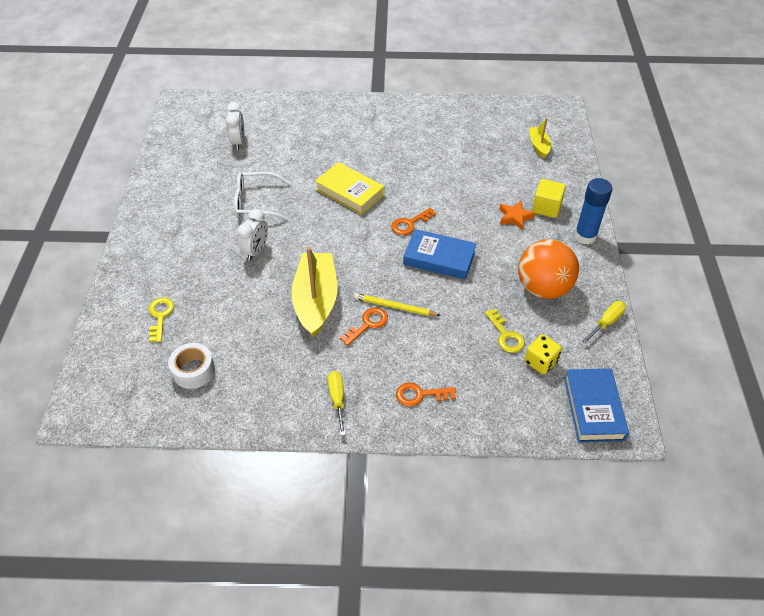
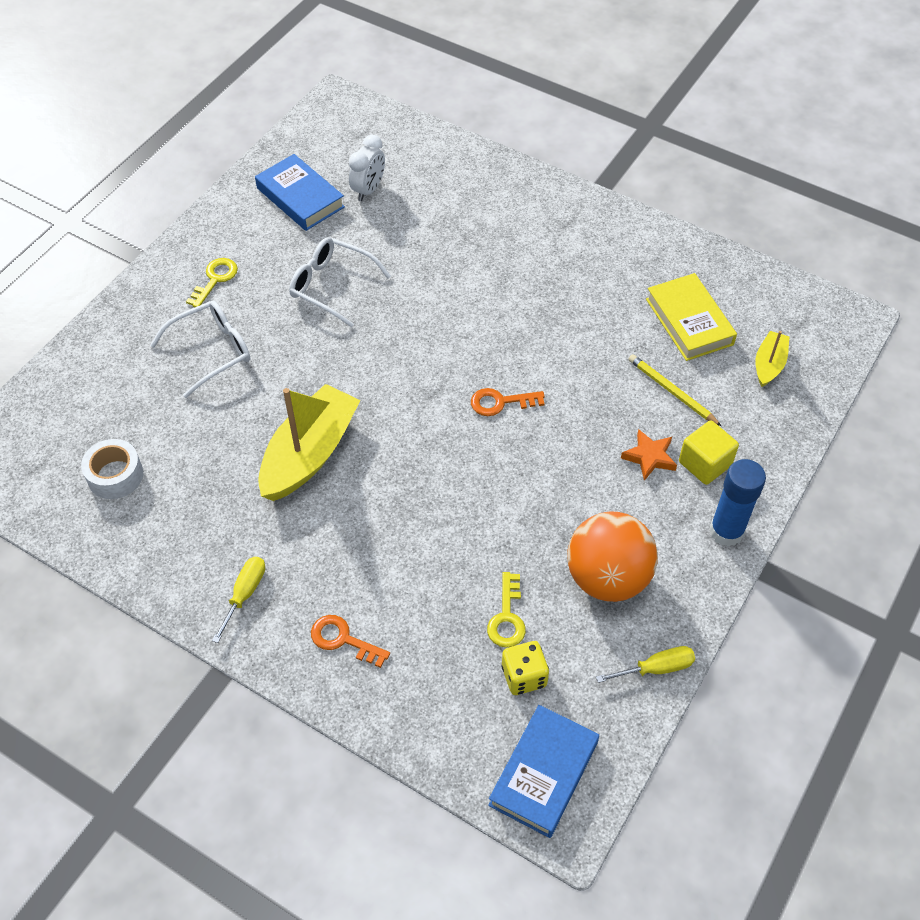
camera: 30 degrees right, 5 degrees up
yellow key [148,297,174,342] -> yellow key moved to [186,258,238,307]
white clock [237,209,268,261] -> none
yellow book [315,162,384,215] -> yellow book moved to [646,273,737,361]
orange key [340,307,388,346] -> none
yellow pencil [354,293,441,316] -> yellow pencil moved to [629,354,721,426]
blue book [403,229,477,280] -> blue book moved to [255,154,345,231]
none -> white glasses [150,301,250,398]

